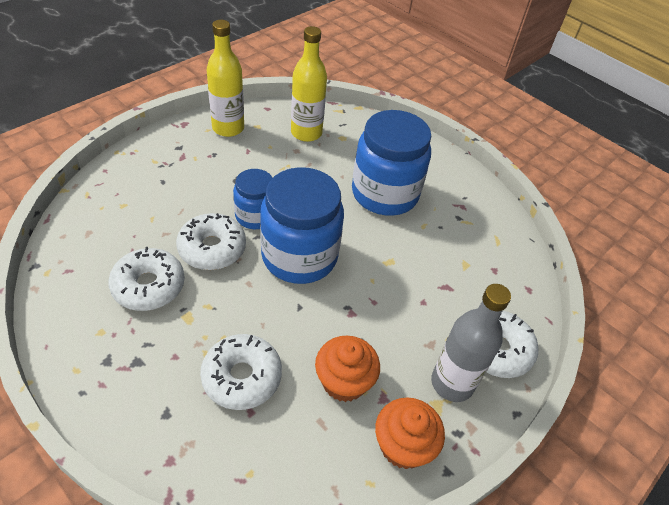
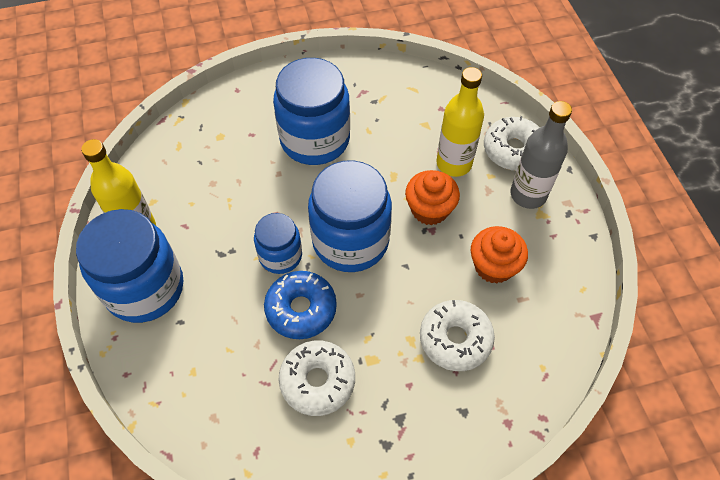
camera: 55 degrees left, 10 degrees up
white donut [176,213,246,270] -> blue donut [264,271,337,339]
yellow bottle [291,26,327,142] -> yellow bottle moved to [436,67,484,177]
orange cupcake [375,397,445,469] -> orange cupcake moved to [405,170,460,225]
none -> blue jar [76,209,183,323]

